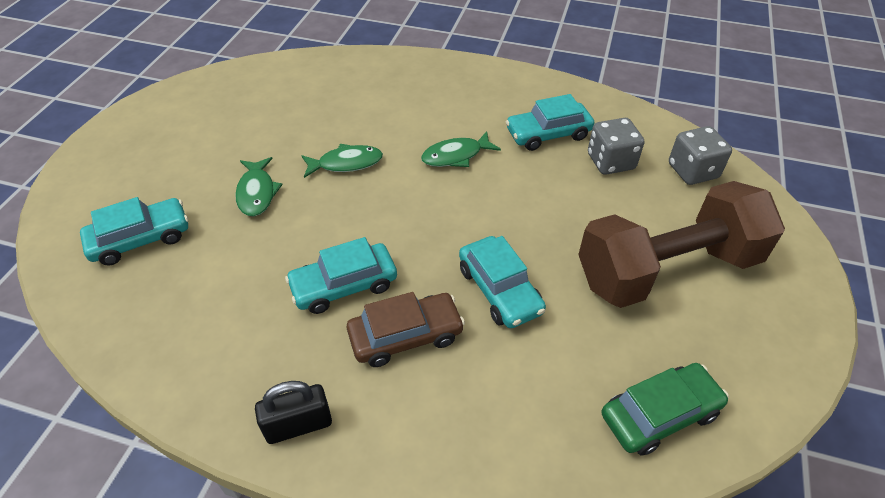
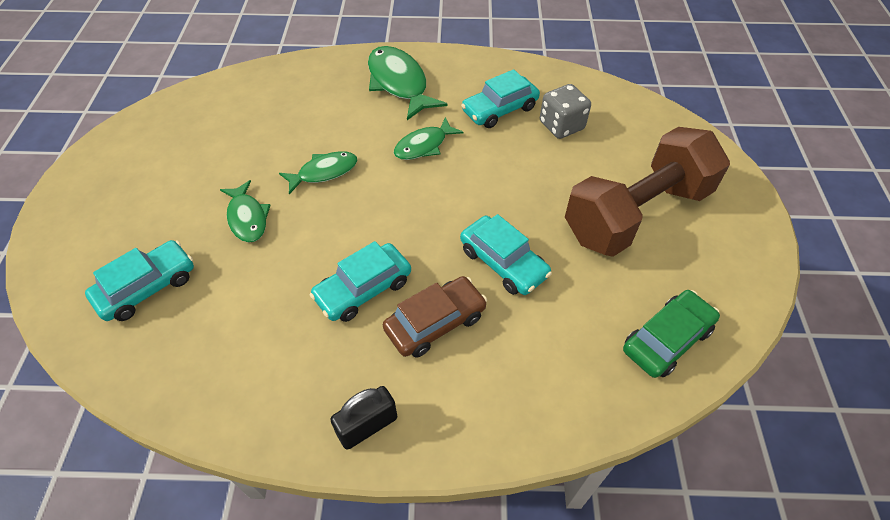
camera: 15 degrees left, 5 degrees up
grey dice [669,126,732,185] -> none
none -> green fish [368,46,447,120]

